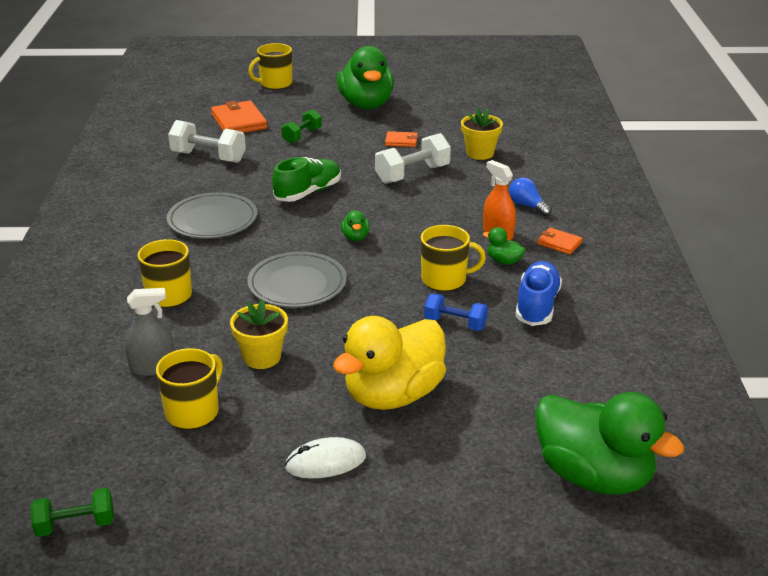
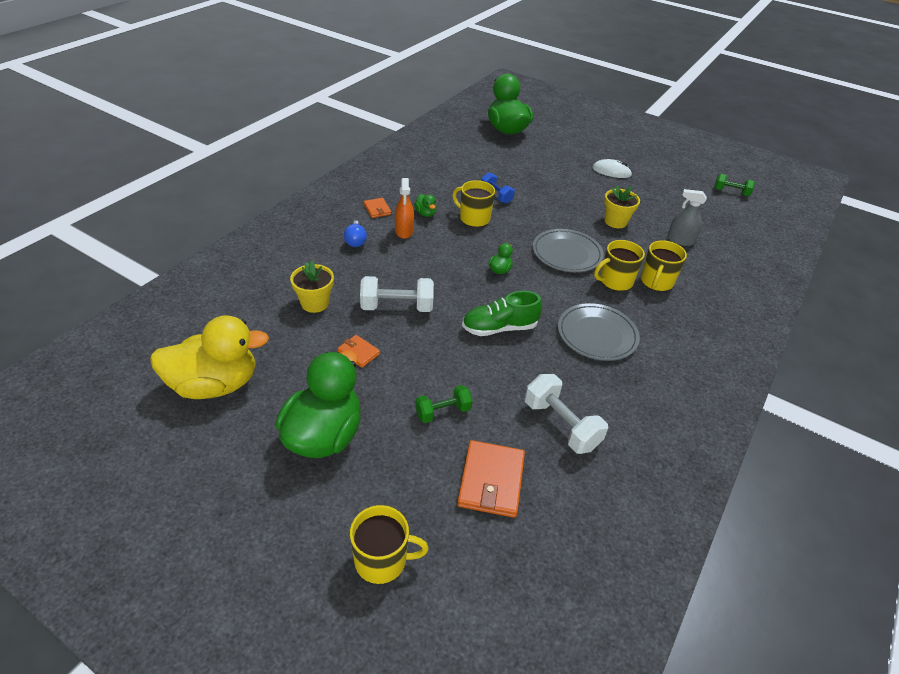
camera: 150 degrees left, 10 degrees up
yellow mug [156,348,223,429] -> yellow mug moved to [594,240,645,291]
yellow duck [333,316,446,410] -> yellow duck moved to [150,316,269,399]
blue shoe [516,261,562,326] -> none

